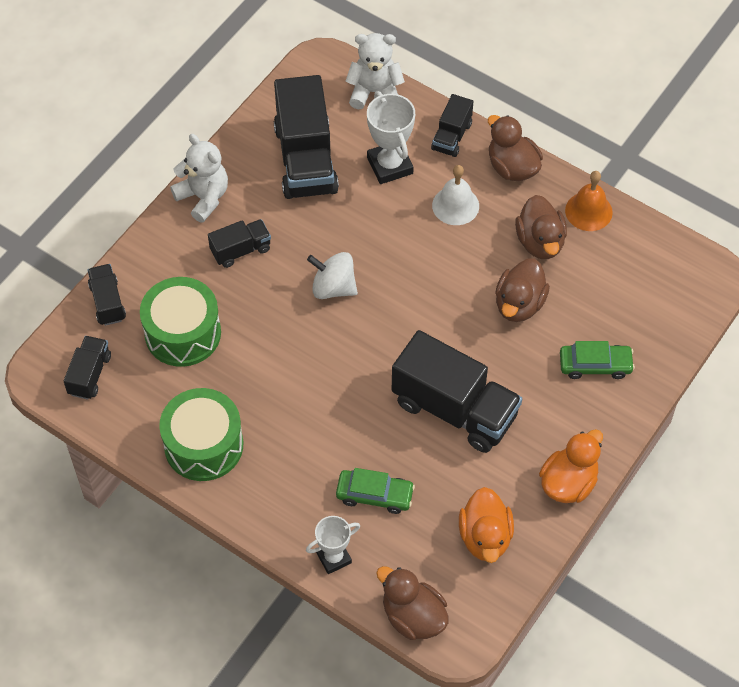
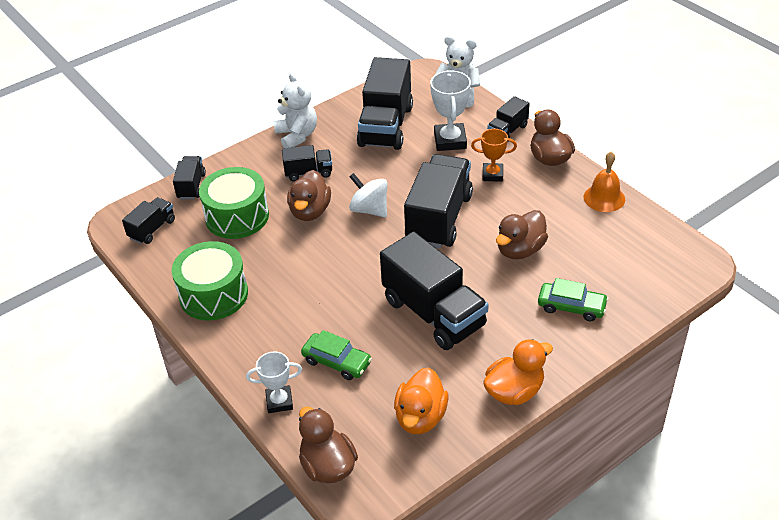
camera: 20 degrees right, 15 degrees down
white bell [432,165,479,225] -> orange trophy [471,129,517,182]
brown duck [515,195,567,259] -> brown duck moved to [287,170,331,221]
none -> black truck [404,154,473,249]

